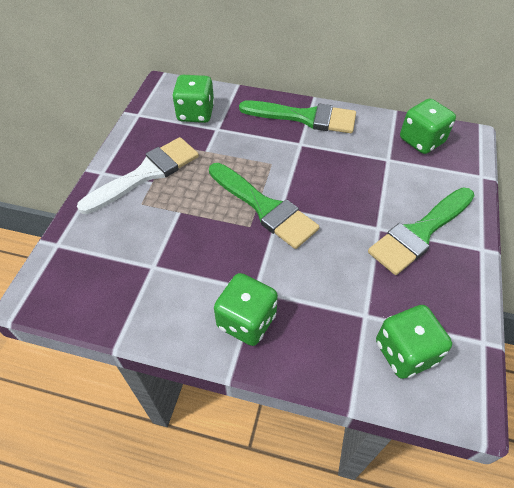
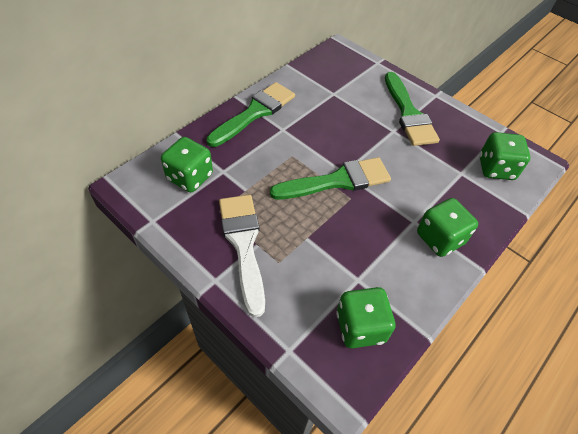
camera: 65 degrees left, 0 degrees up
green dice [400,98,456,154] -> green dice moved to [336,287,395,348]

